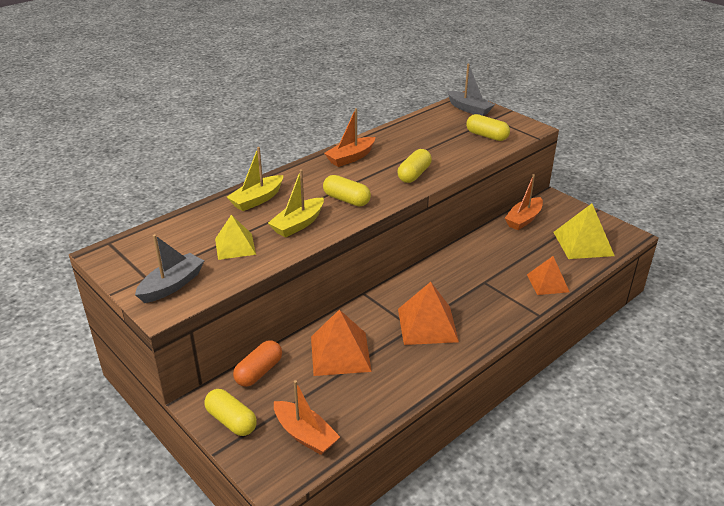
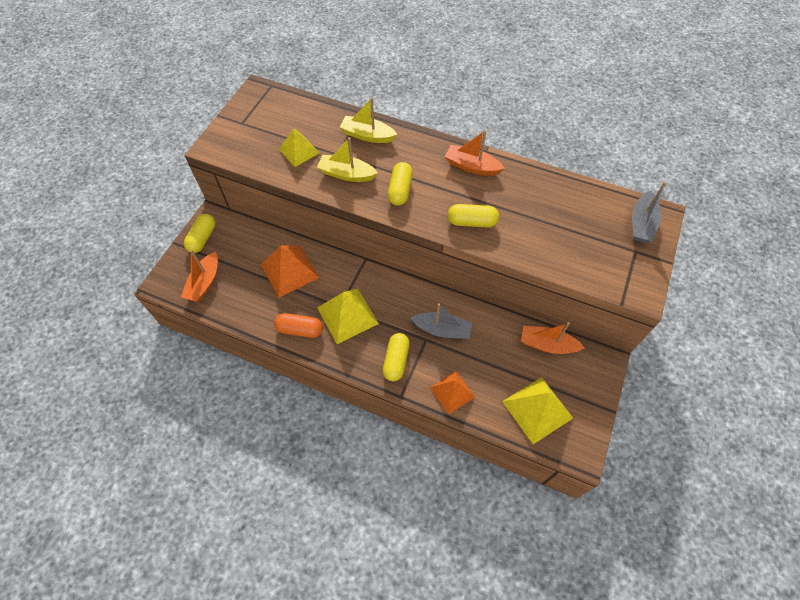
camera: 65 degrees right, 25 degrees up
grey boat [135,234,204,303] -> grey boat moved to [411,303,472,339]
orange capsule [233,340,282,387] -> orange capsule moved to [274,313,323,338]
orange pyramid [398,282,459,345] -> yellow pyramid [317,289,379,344]
yellow capsule [466,114,510,141] -> yellow capsule moved to [383,333,410,381]

